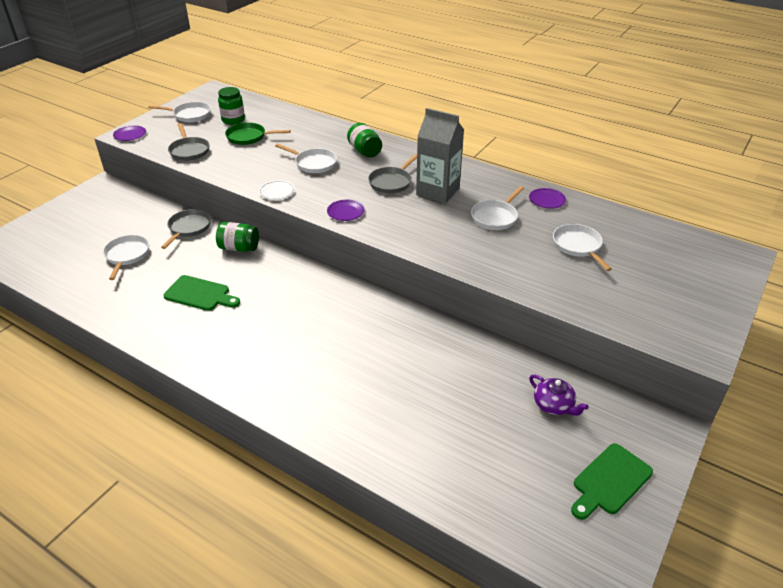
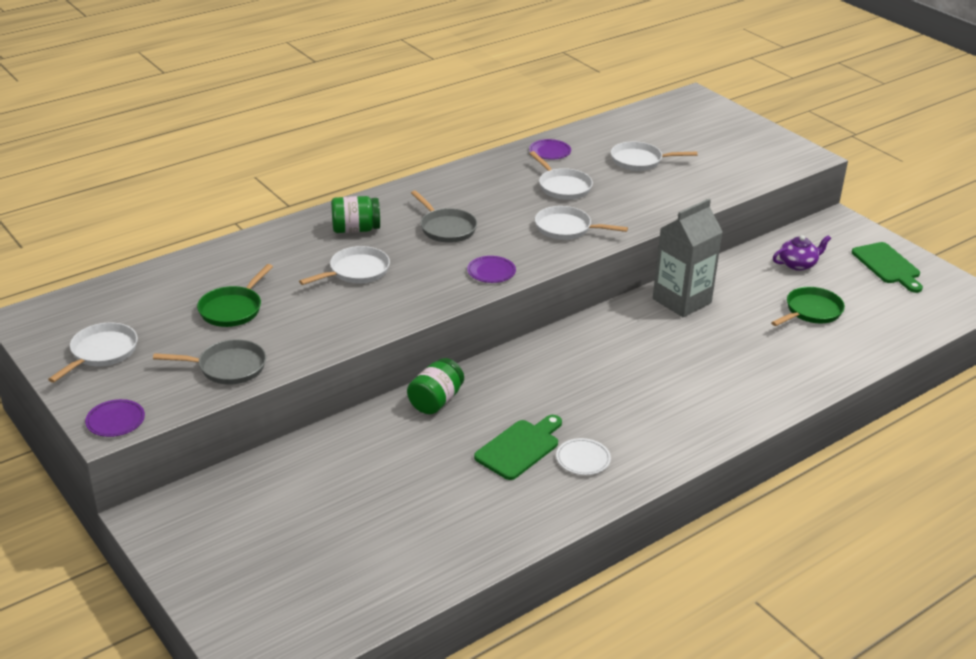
camera: 70 degrees left, 5 degrees down
white pan [103,235,149,280] -> white pan moved to [535,206,628,240]
grey pan [161,209,211,249] -> none
green jar [218,87,245,125] -> none
white plate [259,180,295,200] -> white plate moved to [556,438,611,475]
grey carton [416,108,464,204] -> grey carton moved to [653,199,723,317]
none -> green pan [771,287,845,326]

